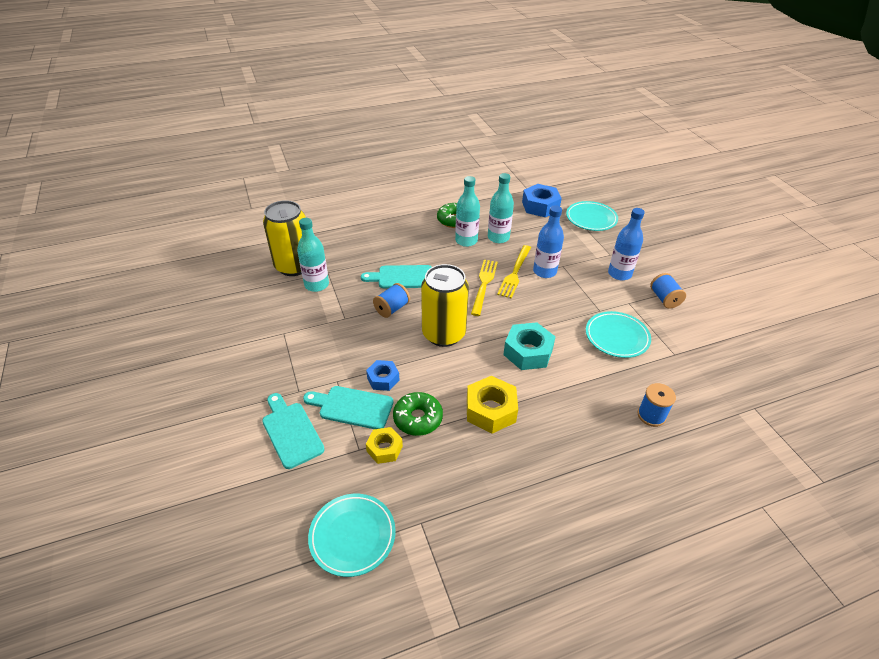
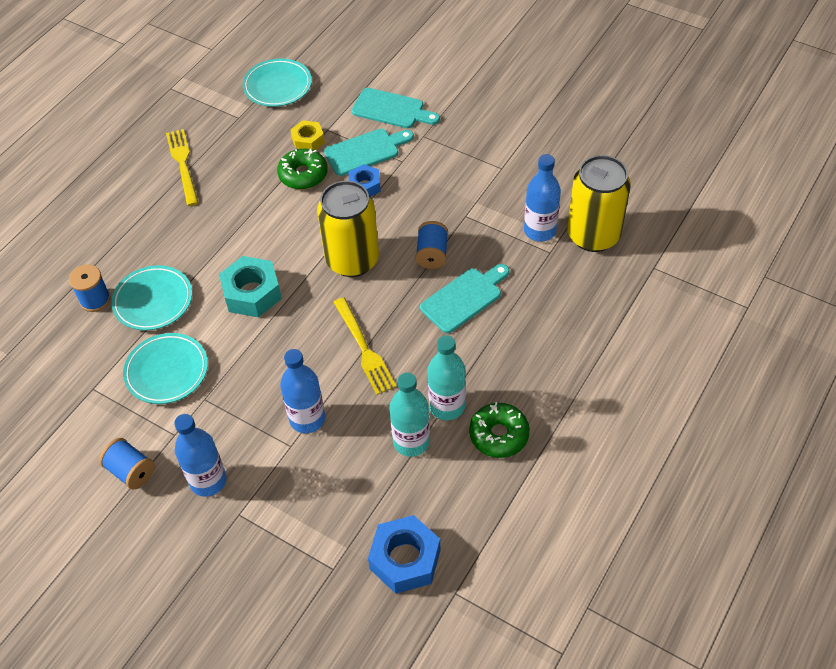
camera: 145 degrees right, 10 degrees up
turquoise bottle [297,218,329,292] -> blue bottle [524,154,561,242]
yellow nut [467,376,518,434] -> none
yellow fork [497,245,531,299] -> yellow fork moved to [166,129,199,206]
turquoise plate [566,201,618,231] -> turquoise plate moved to [111,265,192,331]

